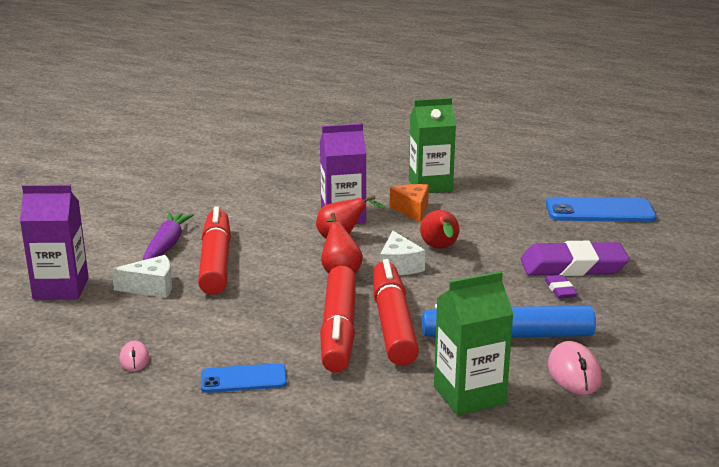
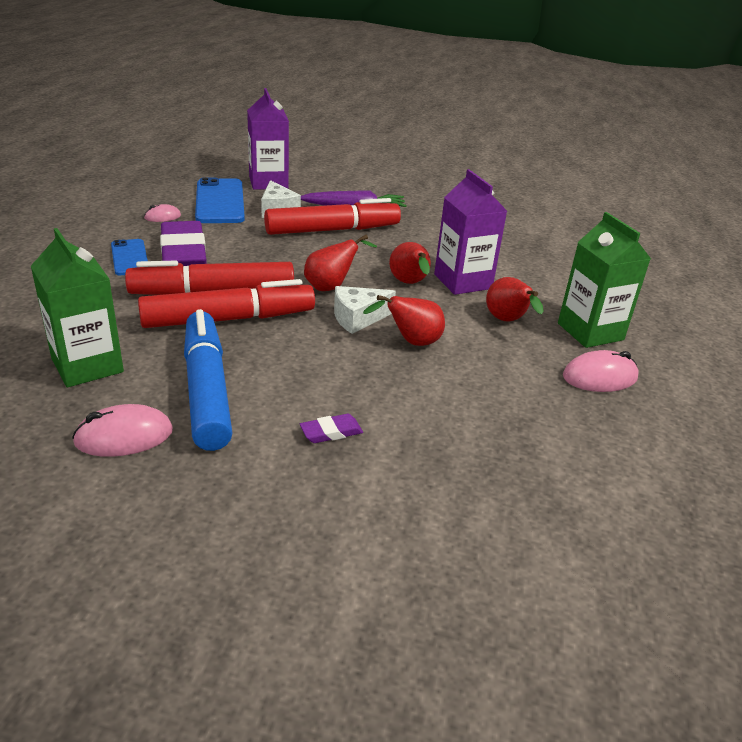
camera: 75 degrees right, 10 degrees up
orange cheese [390,184,429,223] -> red pear [486,277,544,322]
purple eraser [520,241,629,276] -> purple eraser moved to [160,221,207,266]
blue phone [546,197,657,222] -> blue phone moved to [195,177,245,223]
none -> pink mouse [563,350,639,392]

